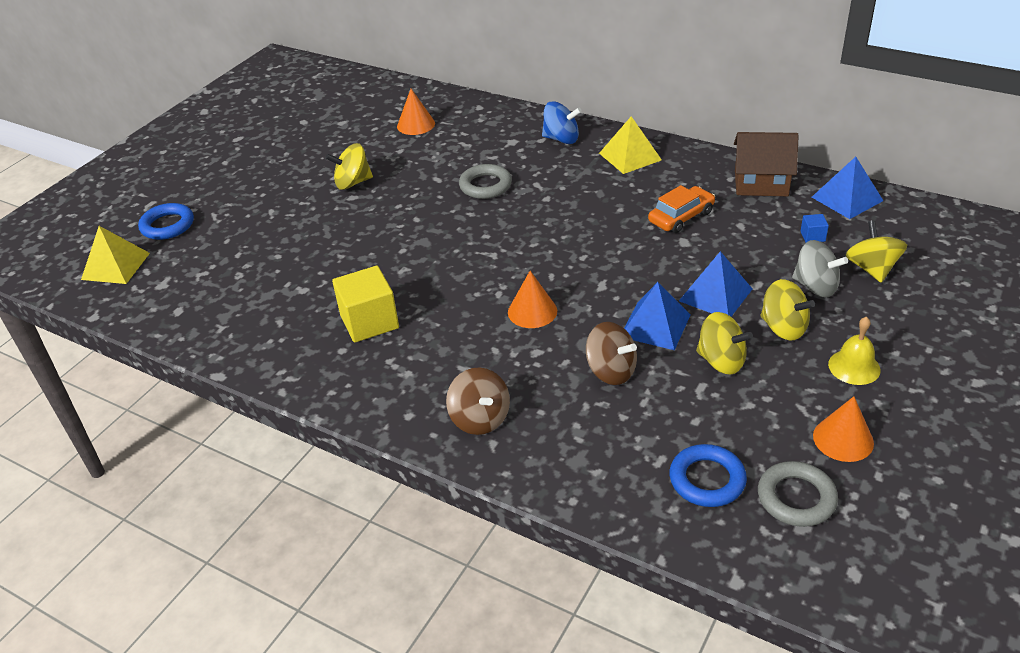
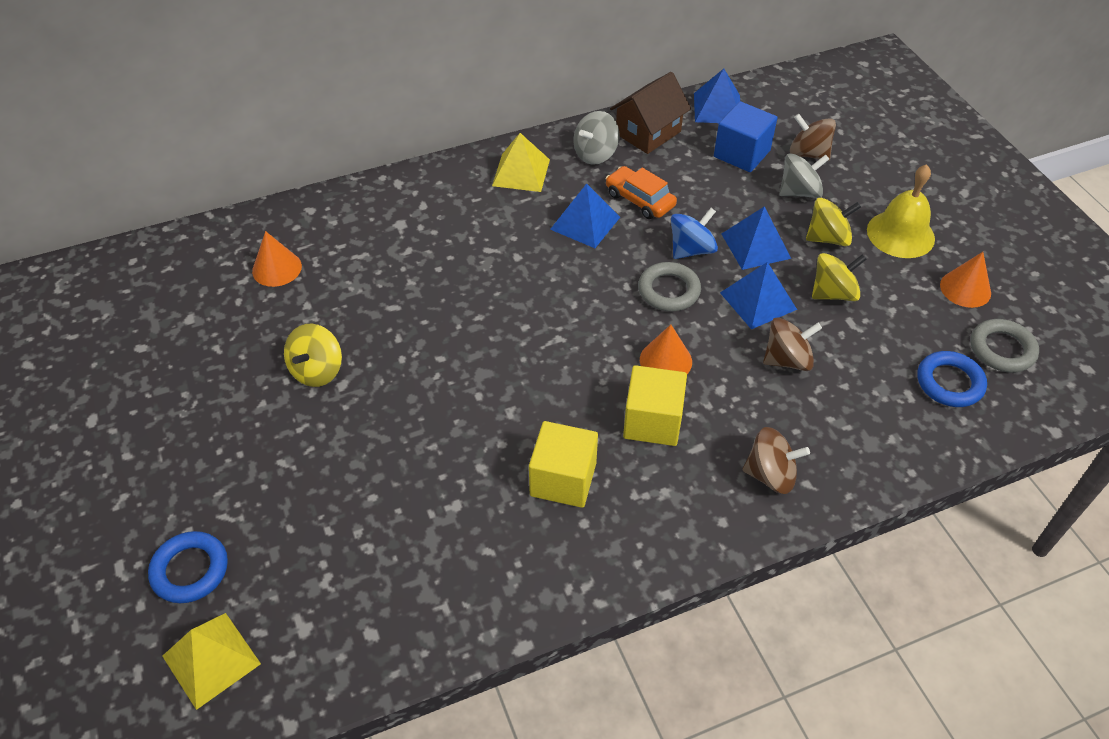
camera: 55 degrees left, 10 degrees up
grey ring [459,164,512,199] -> grey ring moved to [638,262,701,311]
blue spinning top [542,101,582,144] -> blue spinning top moved to [671,208,718,259]
orange car [648,185,715,233] -> orange car turned 45 degrees counterclockwise [606,166,677,219]
blue cube [801,214,829,243] -> blue cube [714,101,777,172], size x2.24
yellow bell [828,316,881,385] -> yellow bell [867,164,935,258], size x1.53
yellow spinning top [846,220,907,283] -> brown spinning top [790,114,836,161]
none -> blue pyramid [550,184,620,248]
none -> grey spinning top [573,111,620,165]
none -> yellow cube [623,365,687,446]

